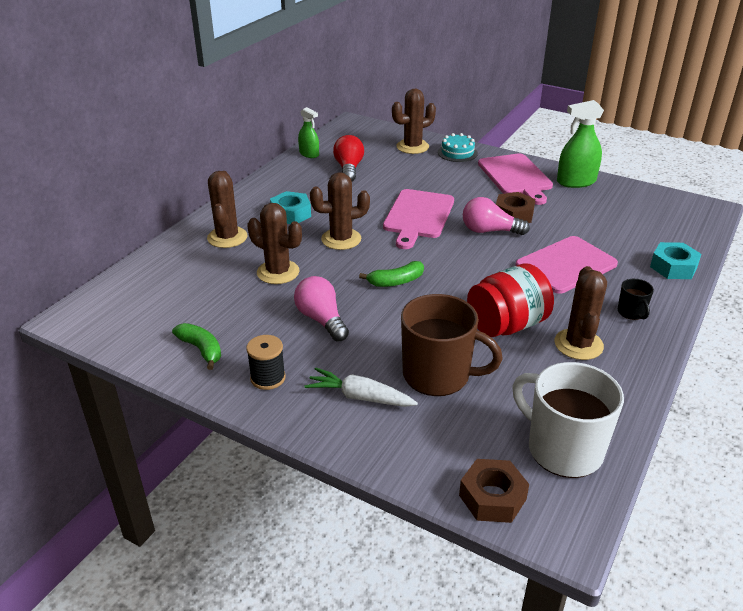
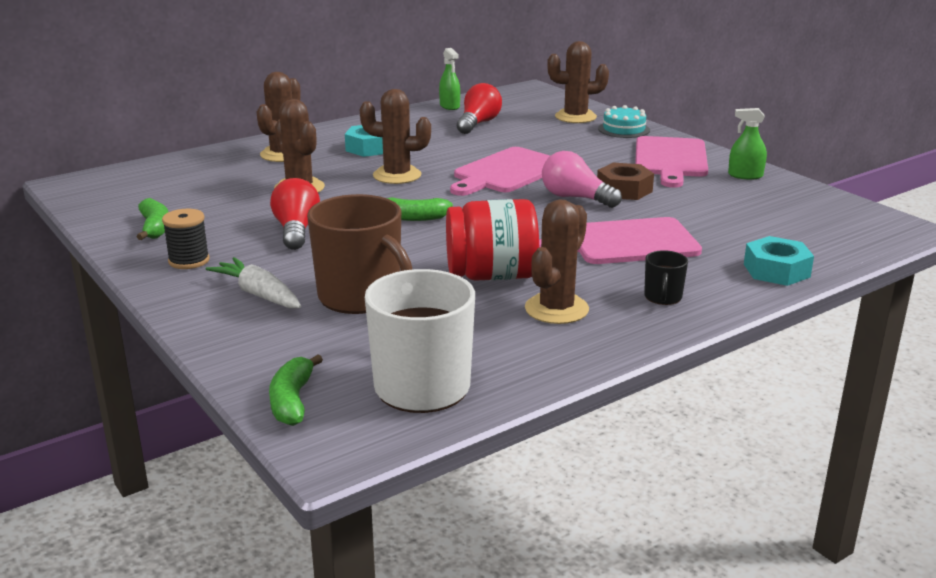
camera: 25 degrees right, 10 degrees down
pink light bulb [294,276,349,342] -> red light bulb [270,178,320,250]
brown nut [459,459,529,523] -> green banana [269,354,323,426]
green spray bottle [557,100,604,188] -> green spray bottle [728,108,767,180], size x0.61

